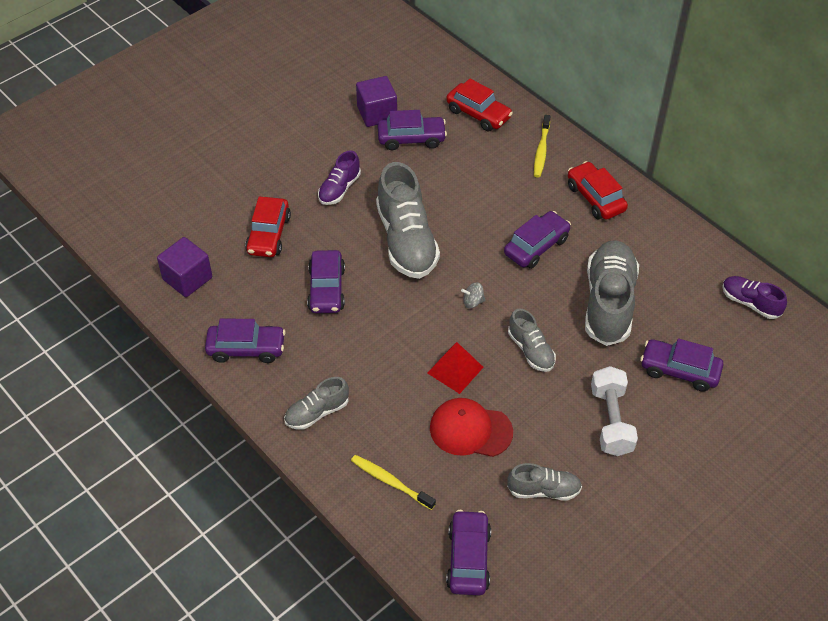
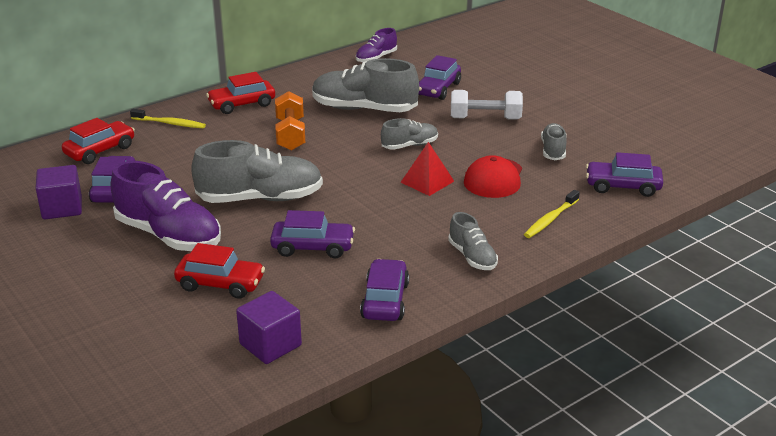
camera: 85 degrees left, 20 degrees down
purple shoe [318,150,361,205] -> purple shoe [111,161,221,251], size x1.89
grey spinning top [461,282,485,308] -> none
purple car [504,211,571,269] -> orange dumbbell [275,91,305,151]

